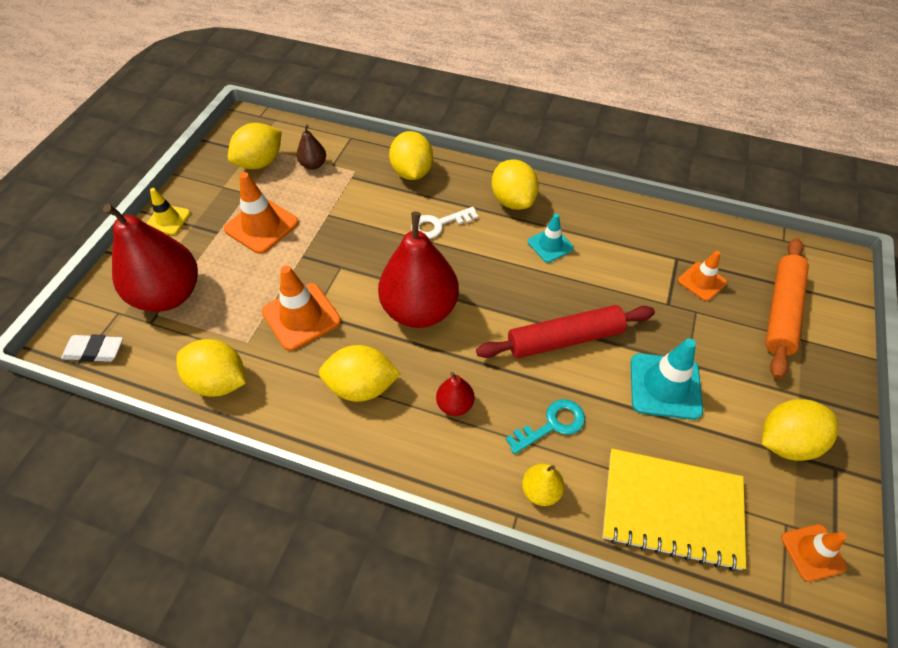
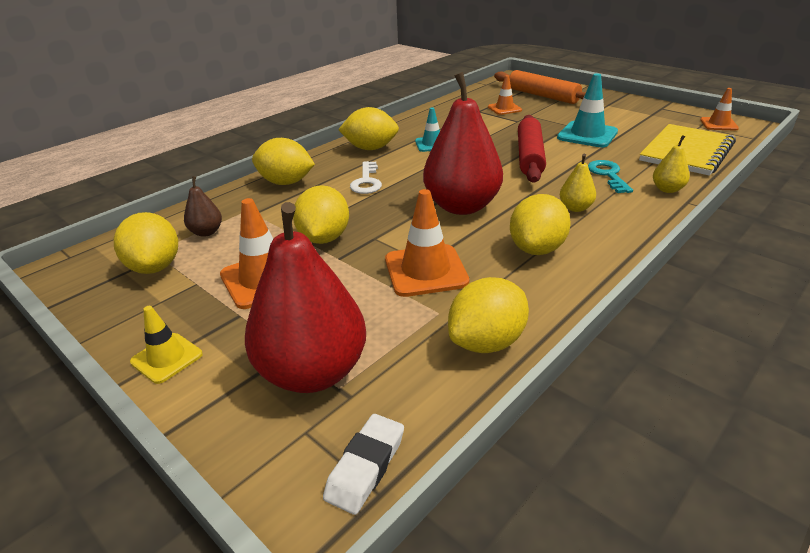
camera: 65 degrees left, 20 degrees down
red pear [436,372,474,416] -> yellow pear [560,154,596,212]
yellow lemon [762,399,838,461] -> yellow lemon moved to [293,185,349,244]

